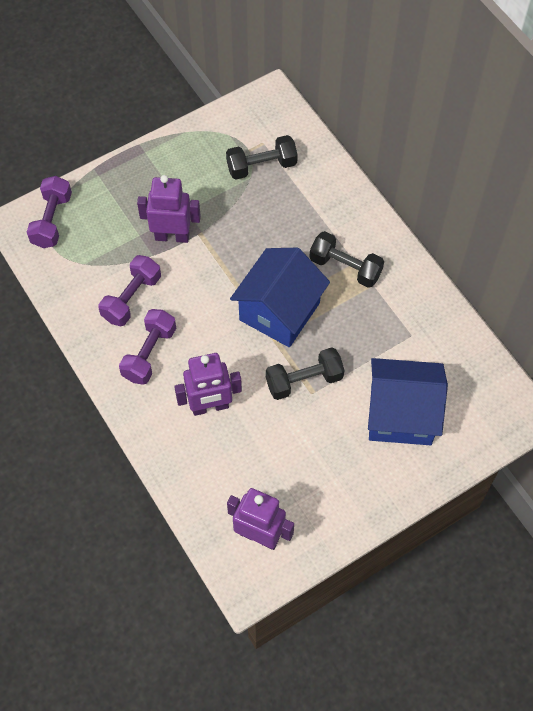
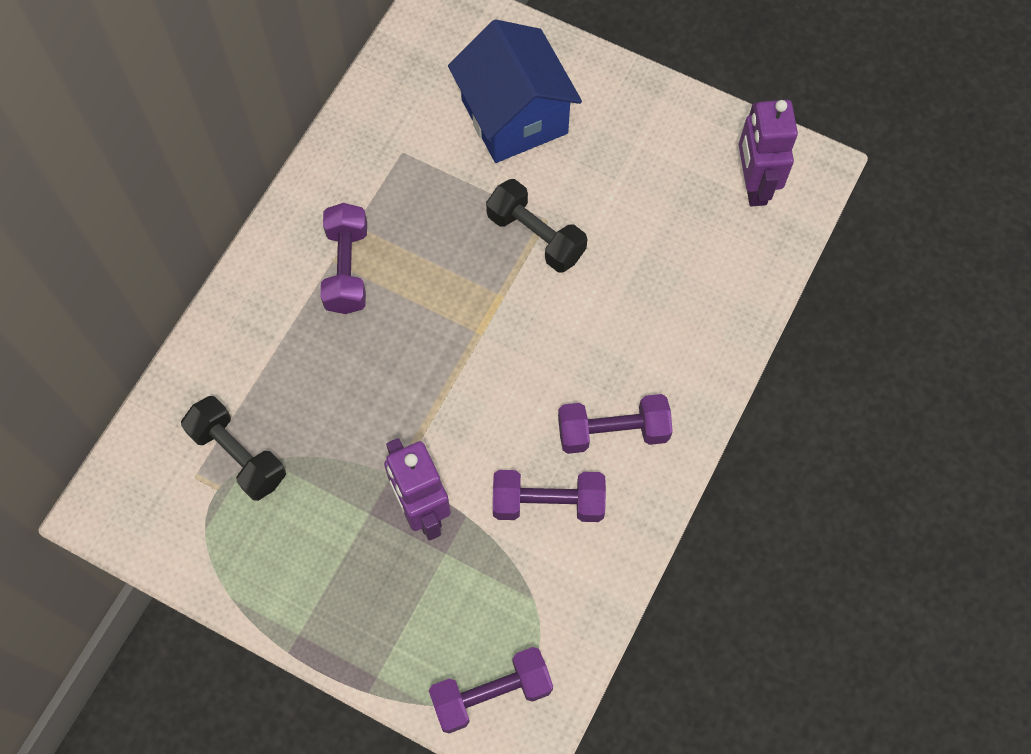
camera: 120 degrees left, 5 degrees up
purple robot [174,353,242,416] -> none
blue house [230,248,330,347] -> none
black dumbbell [309,231,384,288] -> purple dumbbell [320,203,367,314]

